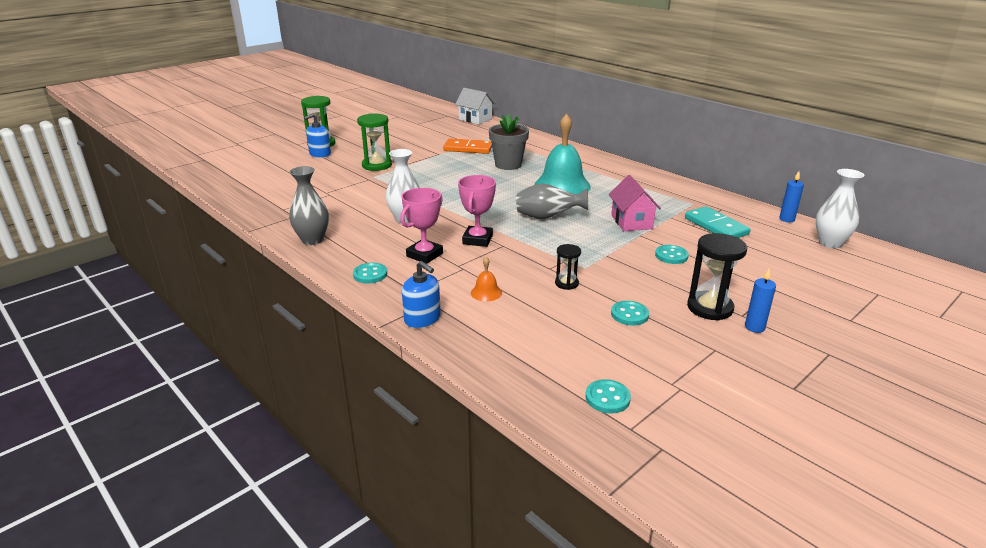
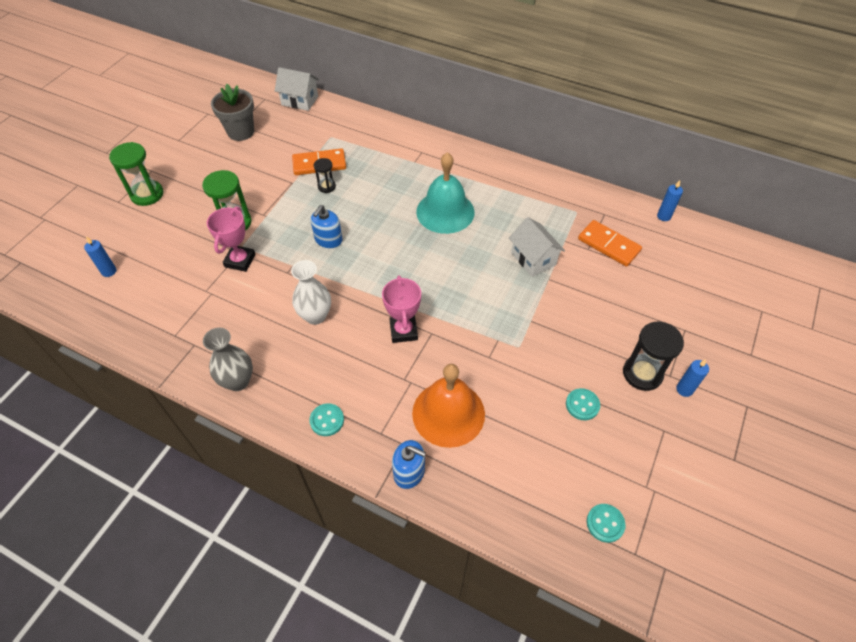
camera: 20 degrees left, 25 degrees up
blue soap dispenser [304,114,331,158] -> blue soap dispenser moved to [311,205,343,248]
pink trophy [400,188,443,264] -> pink trophy moved to [207,206,256,272]
orange bell [471,257,502,301] -> orange bell [412,364,485,448], size x2.40
grey flower pot [489,115,529,170] -> grey flower pot moved to [211,84,254,141]
grey vase [516,183,588,219] -> none
black hourglass [555,244,581,290] -> black hourglass moved to [314,158,336,193]
pink house [609,175,661,231] -> white house [509,217,565,277]
turquoise button [655,245,689,264] -> none
turquoise domino [685,206,751,238] -> orange domino [578,220,642,267]
white vase [816,169,864,248] -> none
none -> blue candle [84,236,117,277]

